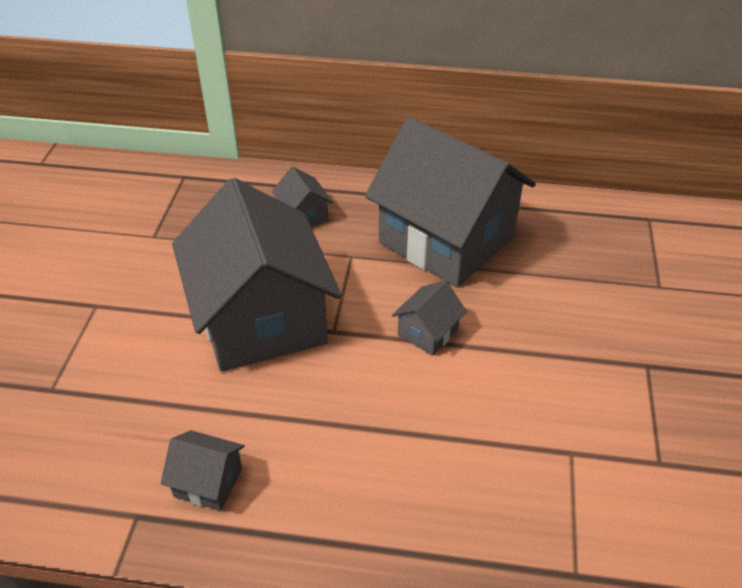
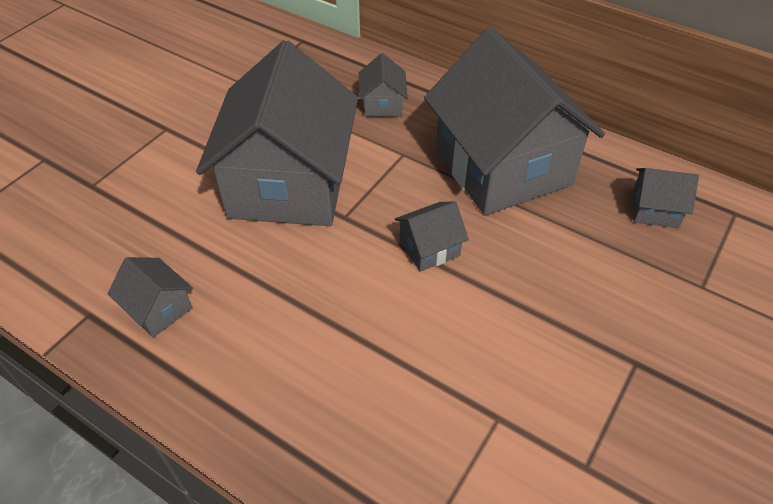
camera: 25 degrees right, 5 degrees up
none -> grey house [632,168,699,228]

